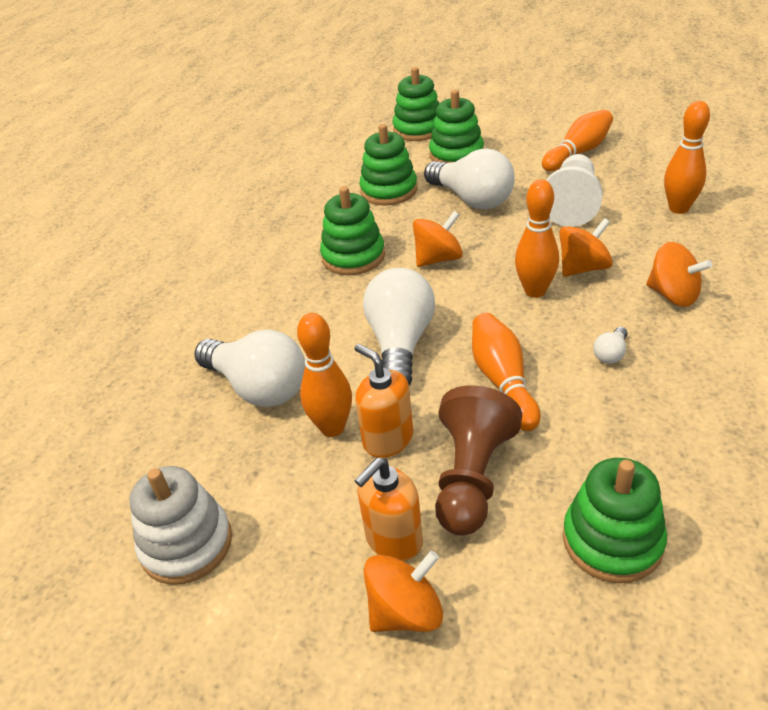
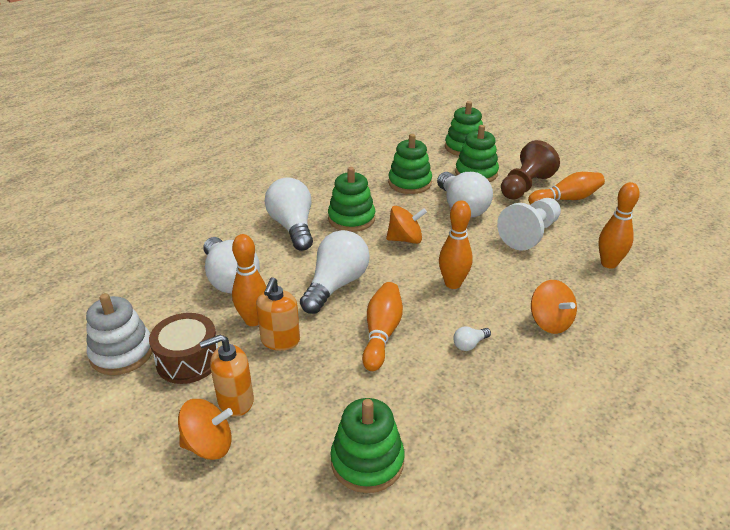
camera: 20 degrees right, 5 degrees down
orange soap dispenser [354,344,413,458] -> orange soap dispenser turned 150 degrees counterclockwise [256,277,300,351]
brown pawn [435,386,522,536] -> brown pawn moved to [501,140,560,199]
orange spinning top [559,218,613,277] -> none
none -> brown drum [149,313,218,384]
none -> white light bulb [265,177,313,251]

